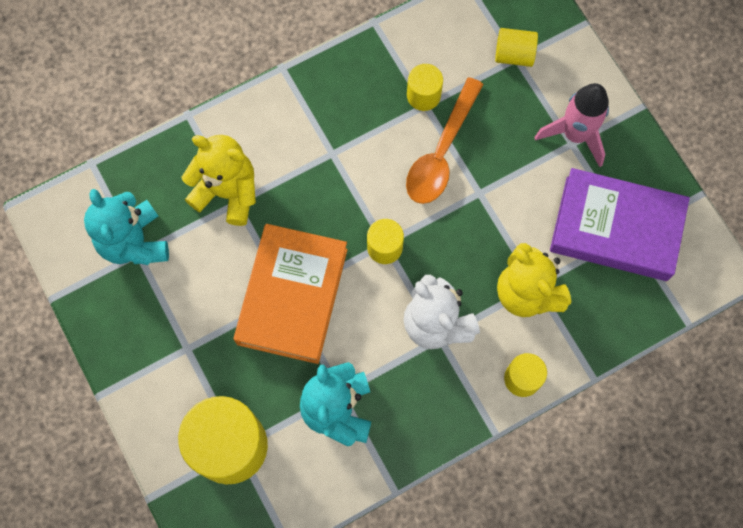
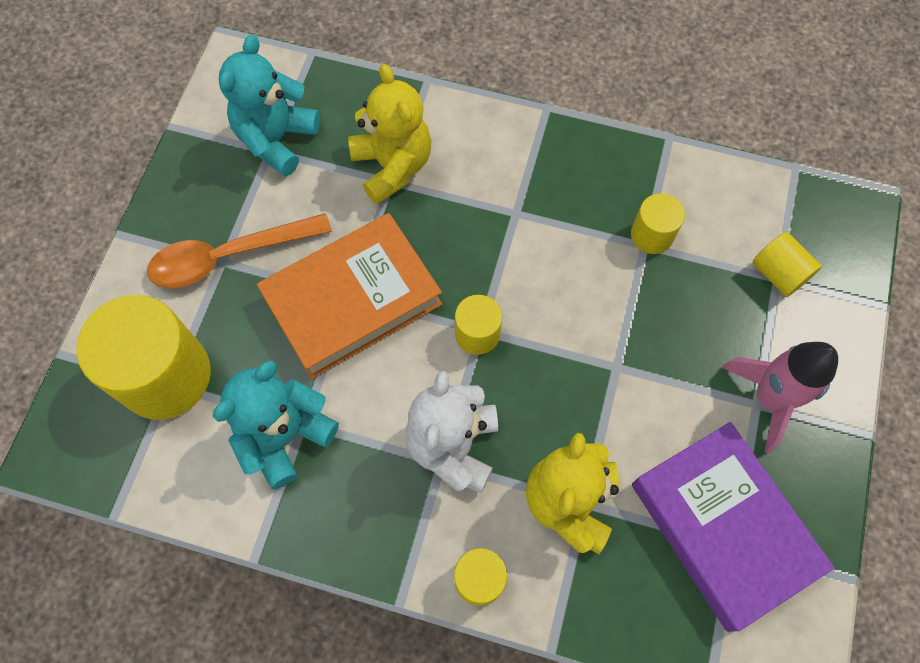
camera: 45 degrees right, 5 degrees down
orange spoon [406,77,484,204] -> orange spoon moved to [147,213,332,288]

